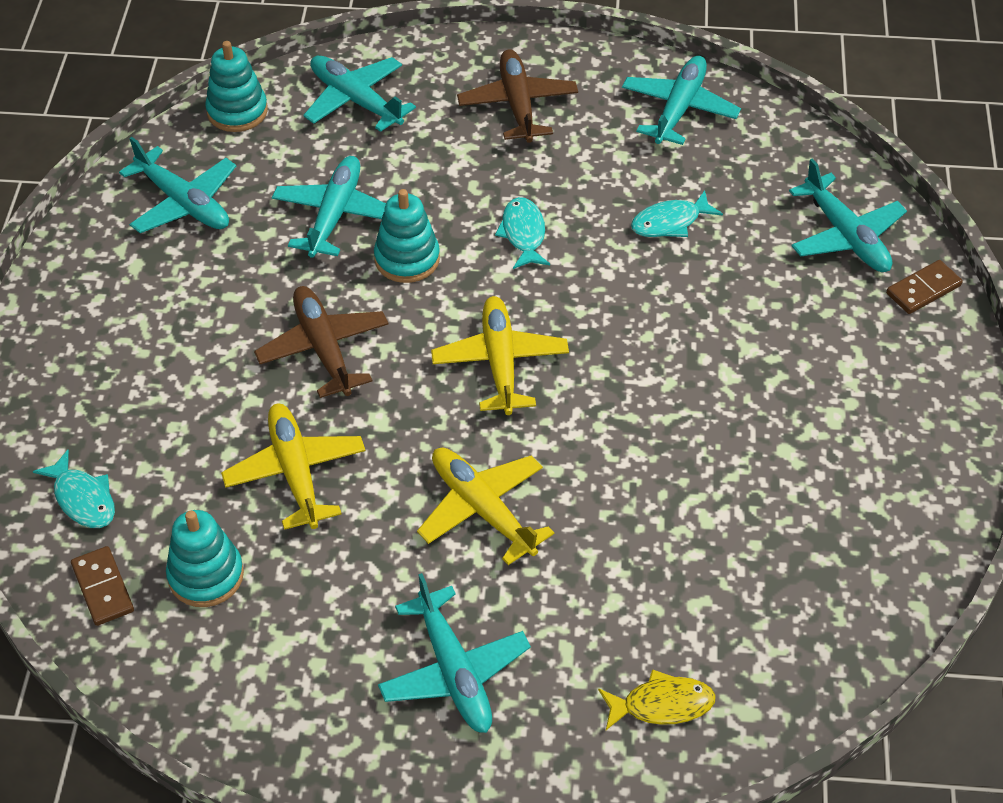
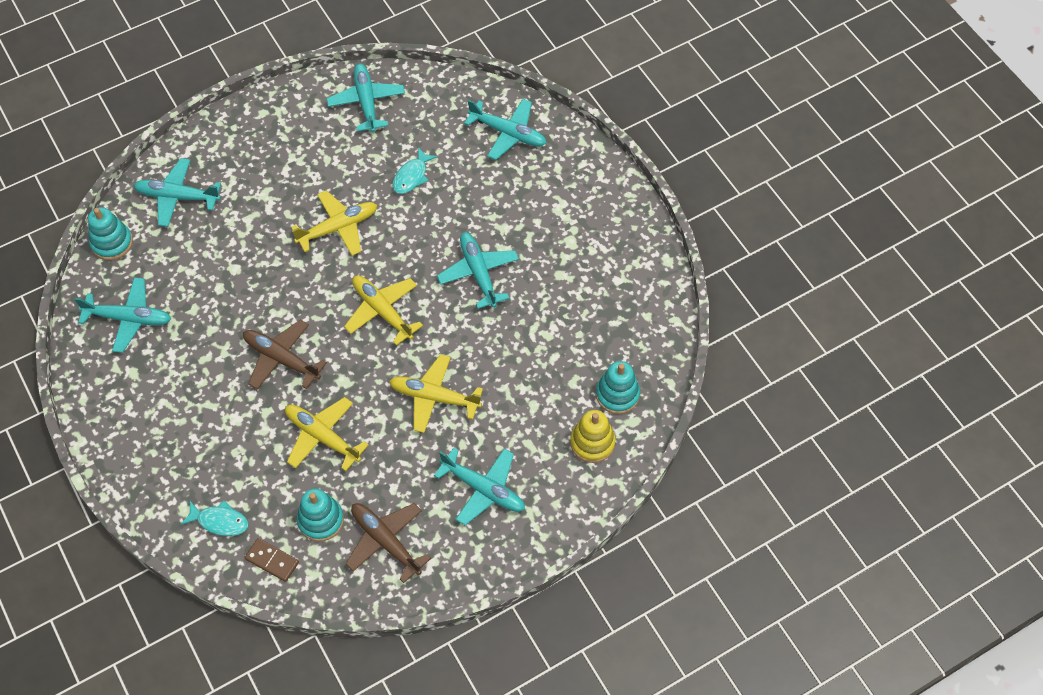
camera: 35 degrees left, 10 degrees up
turquoise plane [272,156,386,258] -> turquoise plane moved to [437,232,519,309]
turquoise stacking toy [374,189,440,283] -> turquoise stacking toy moved to [596,361,640,414]
brown plane [457,49,578,143] -> brown plane moved to [345,503,431,583]
turquoise fish [495,197,550,269] -> yellow plane [291,190,377,256]
yellow fish [598,669,716,730] -> yellow stacking toy [570,410,615,463]
brown domino [886,260,963,314] -> none

